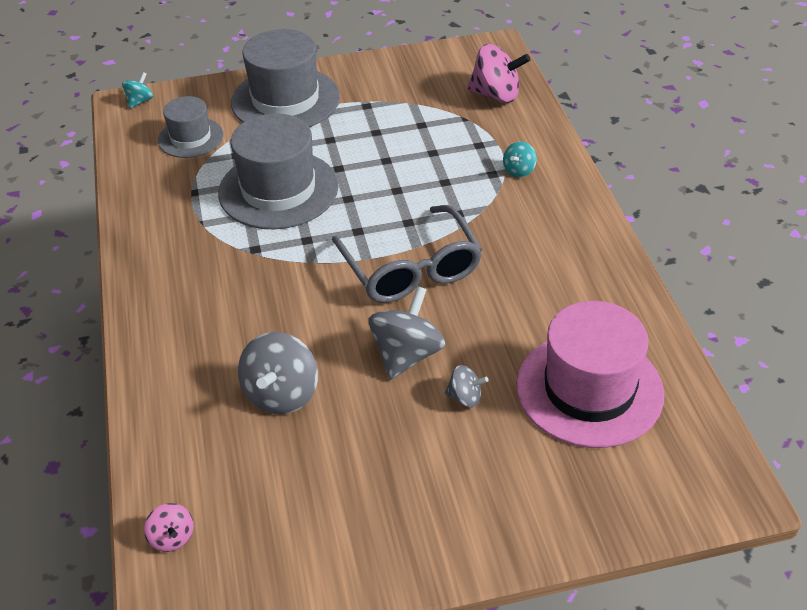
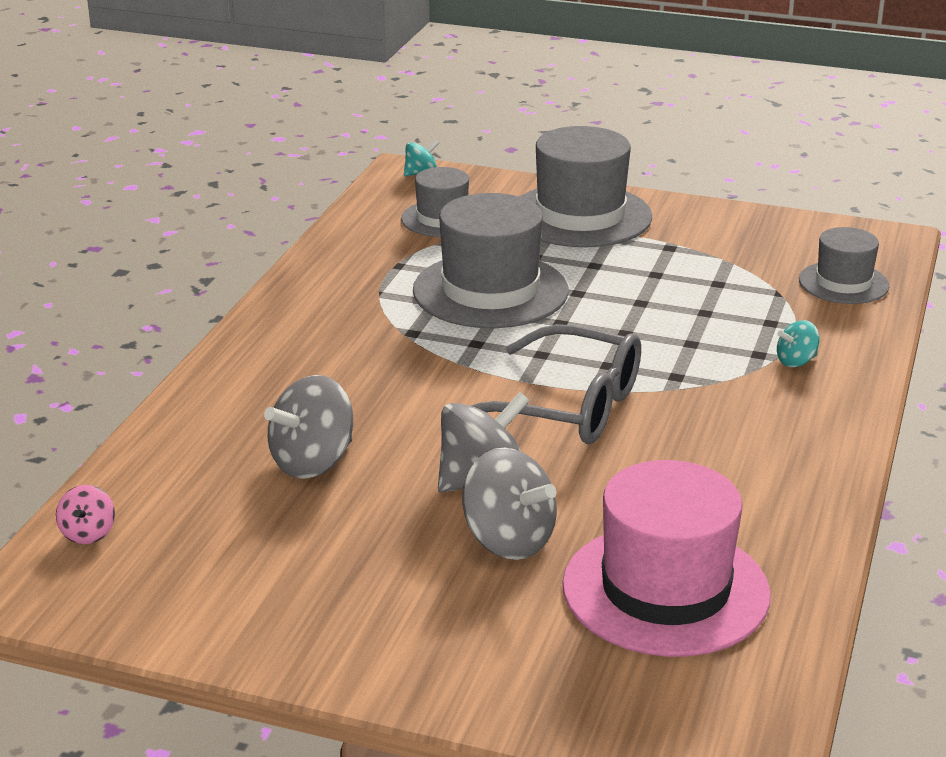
camera: 30 degrees right, 15 degrees down
grey glasses [332,205,482,303] -> grey glasses turned 75 degrees counterclockwise [471,324,641,444]
grey spinning top [445,365,489,408] -> grey spinning top [462,447,557,560], size x1.89
pink spinning top [467,44,530,103] -> grey hat [799,227,889,304]

